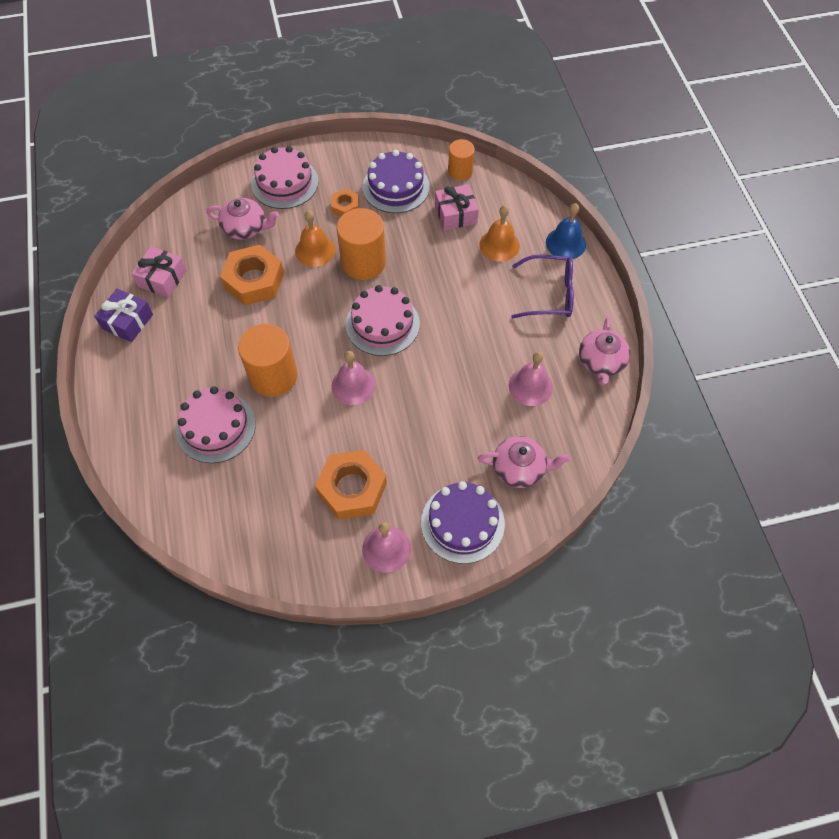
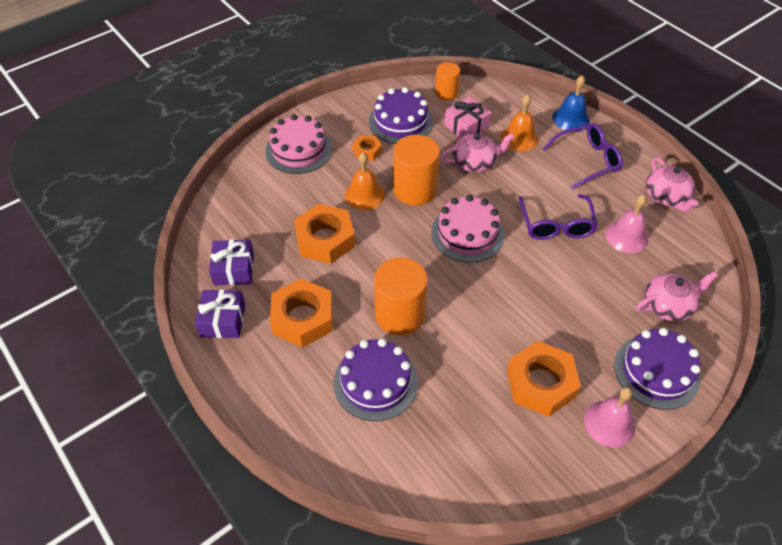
camera: 25 degrees left, 10 degrees down
pink gift [131,247,187,298] -> purple gift [209,239,254,286]
pink cake [176,386,256,463] -> purple cake [333,339,418,421]
pink teapot [206,198,279,240] -> pink teapot moved to [441,133,515,172]
pink bell [332,351,376,405] -> none
none -> orange nut [270,278,333,348]
none -> purple glasses [519,194,598,240]

